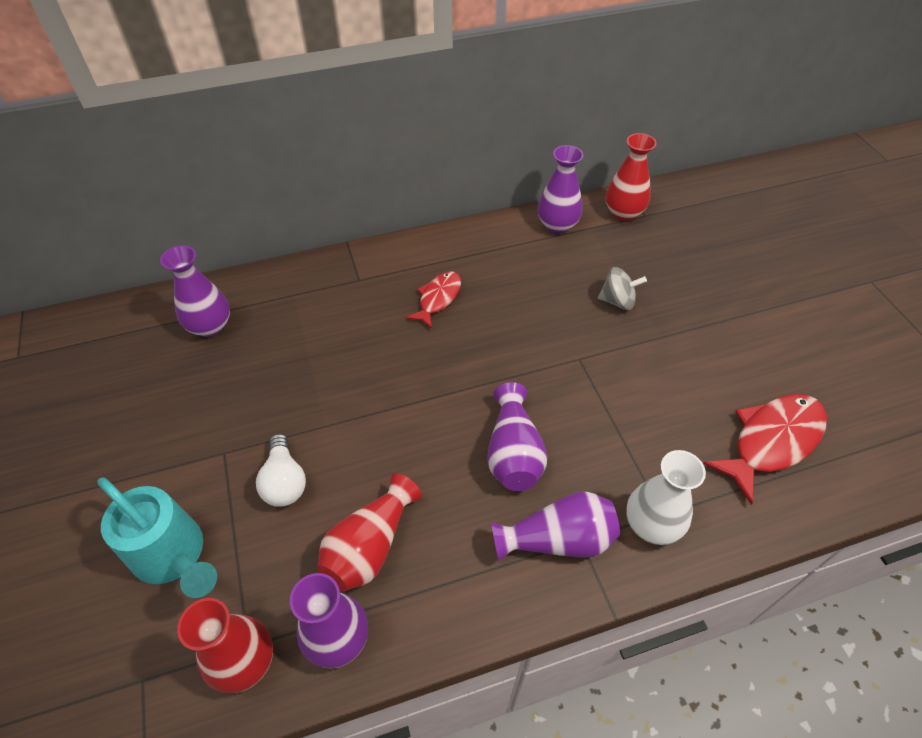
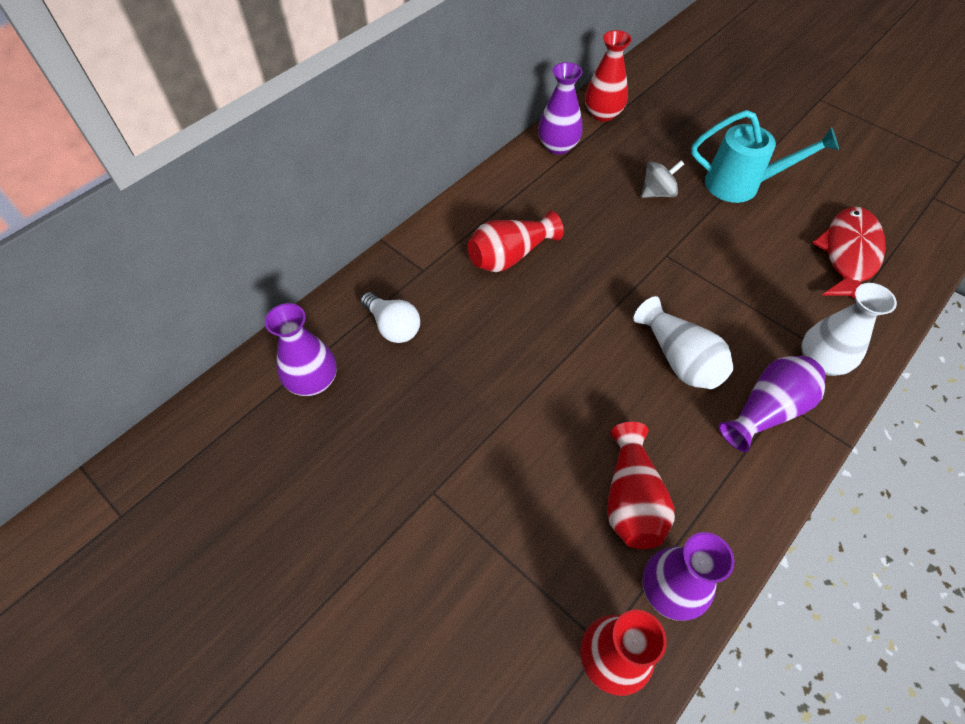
camera: 30 degrees left, 5 degrees up
turquoise watering can [97,477,217,598] -> turquoise watering can moved to [691,110,839,203]
white light bulb [256,434,306,507] -> white light bulb moved to [360,292,420,343]
red fish [406,271,461,329] -> red vase [467,211,564,272]
purple vase [487,382,547,491] -> white vase [634,296,734,389]

